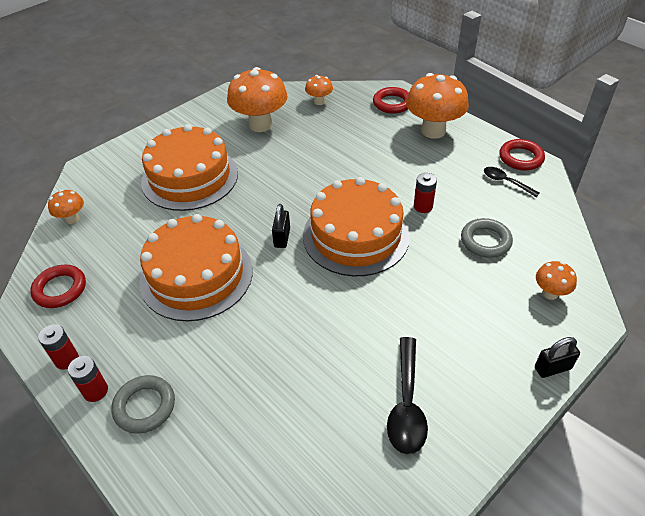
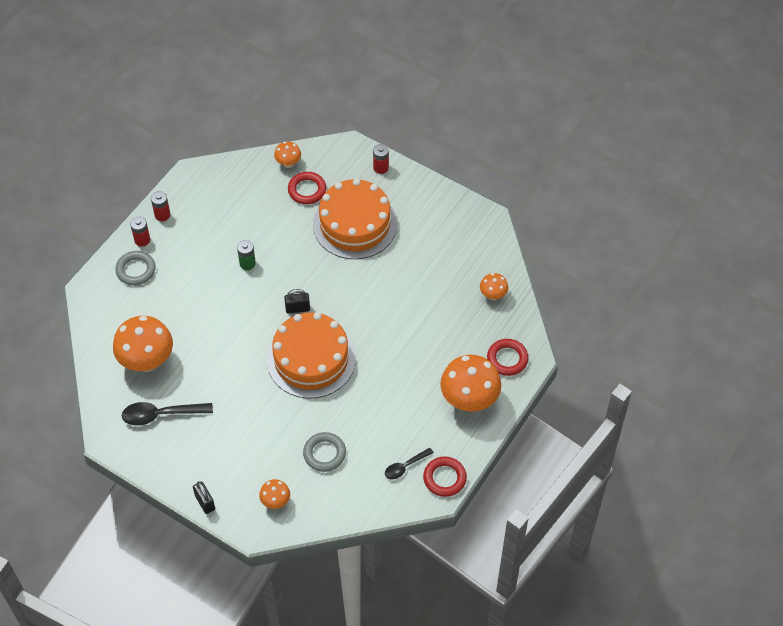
camera: 75 degrees right, 10 degrees up
red ring [30,265,86,308] -> red ring moved to [288,172,326,204]
orange cake [139,214,253,321] -> green battery [237,240,256,270]
orange mushroom [227,67,288,132] -> orange mushroom moved to [113,316,173,372]
red battery [414,173,437,213] -> red battery moved to [373,144,389,174]
black spoon [484,167,539,197] -> black spoon turned 150 degrees counterclockwise [385,448,434,479]

